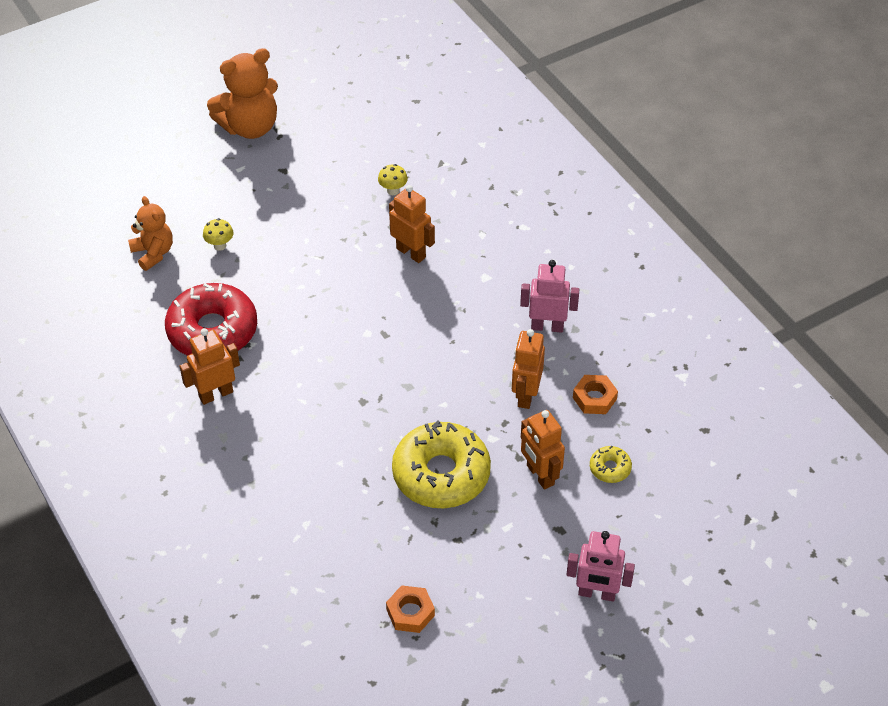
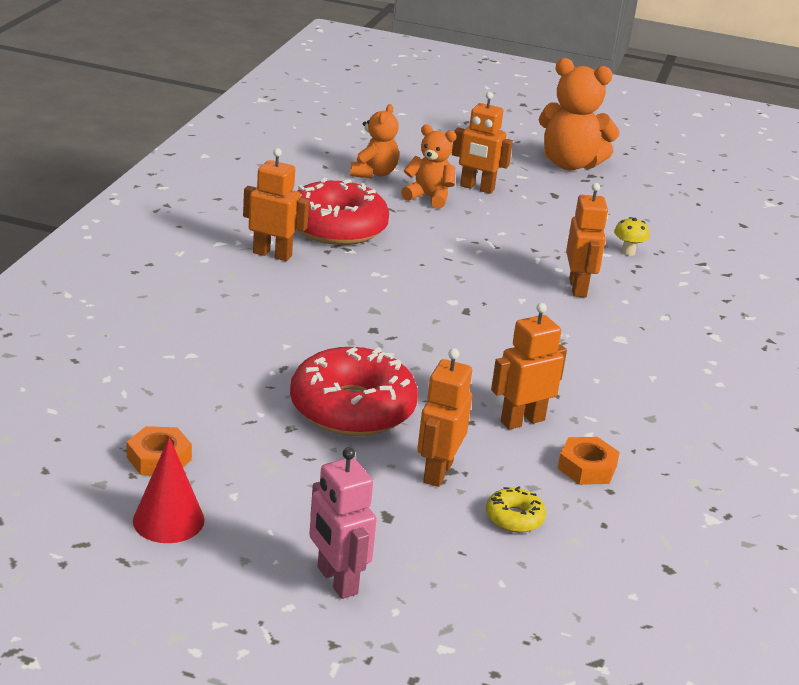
camera: 45 degrees right, 20 degrees down
yellow mushroom [203,218,234,251] -> orange teddy bear [401,125,457,209]
yellow donut [392,420,491,508] -> red donut [290,347,418,436]
pink robot [520,260,579,333] -> none
none -> red cone [133,437,205,543]
none -> orange robot [452,92,513,194]

